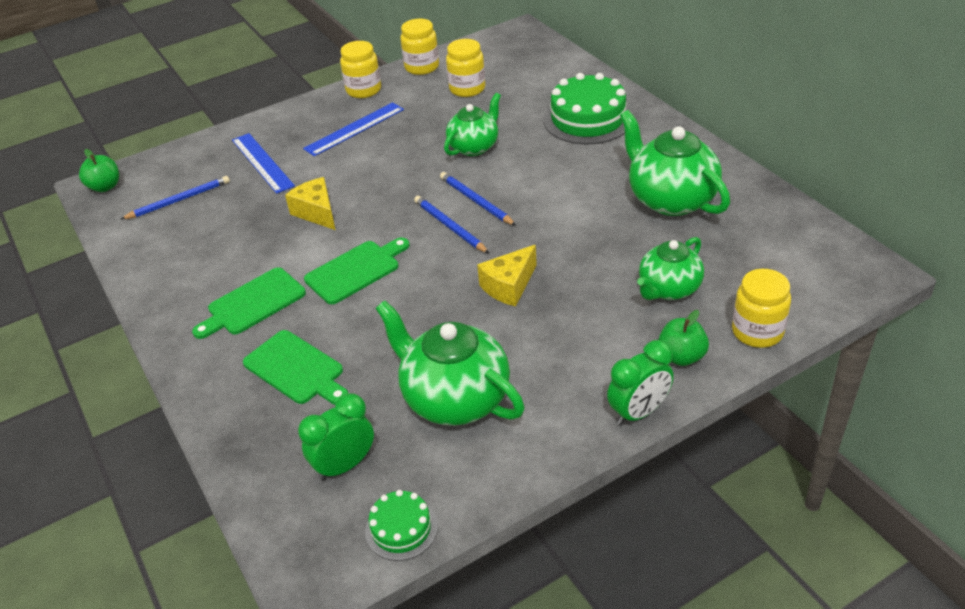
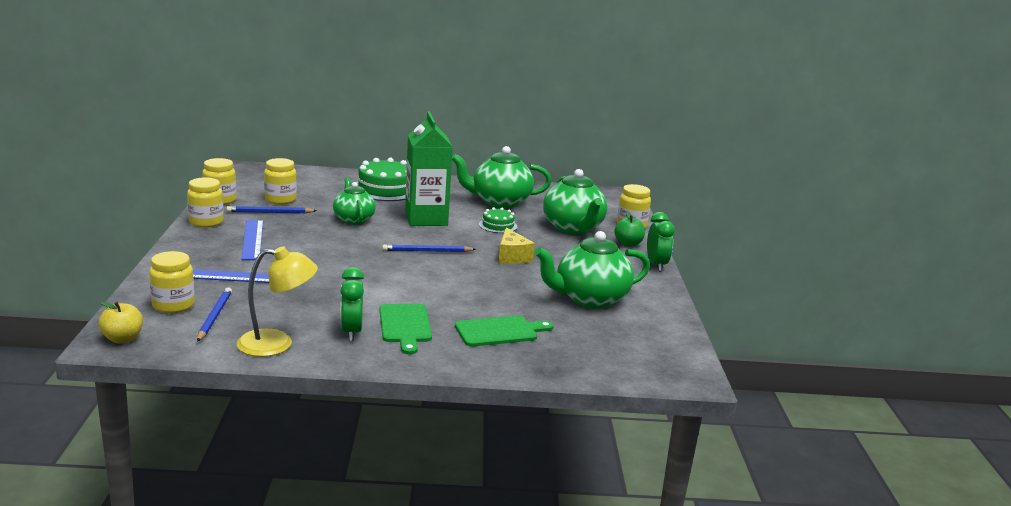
camera: 65 degrees left, 20 degrees down
green apple [79,149,119,192] -> yellow apple [98,302,143,343]
yellow cheese [285,177,335,230] -> none
green clock [298,393,374,481] -> green clock moved to [341,267,364,341]
green cutting board [304,237,409,304] -> none
green cake [365,490,438,561] -> green cake moved to [479,207,517,233]
blue pencil [440,172,516,226] -> blue pencil moved to [226,206,317,213]
green teapot [637,237,704,300] -> green teapot [543,169,607,234], size x1.56
none -> yellow jar [149,251,195,313]
none -> yellow lamp [237,246,318,357]
none -> green carton [405,111,453,226]

